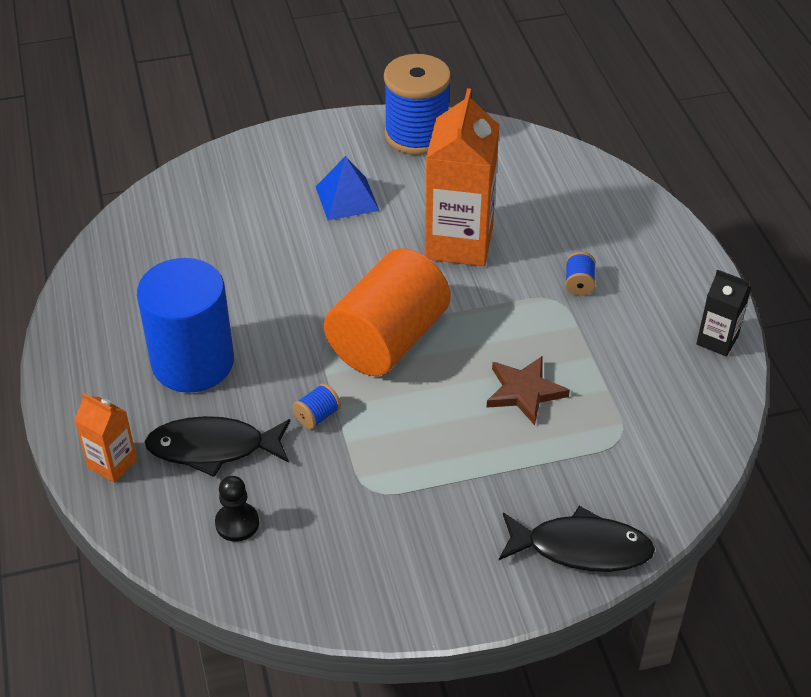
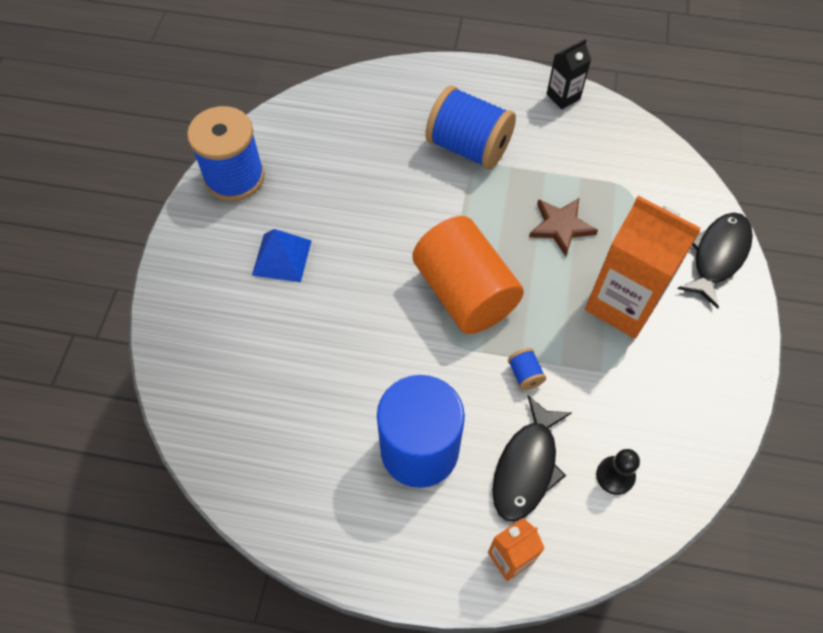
camera: 65 degrees left, 15 degrees up
orange carton [425,88,499,266] -> orange carton moved to [585,196,701,338]
blue spool [566,252,595,296] -> blue spool [425,86,516,169], size x2.48

